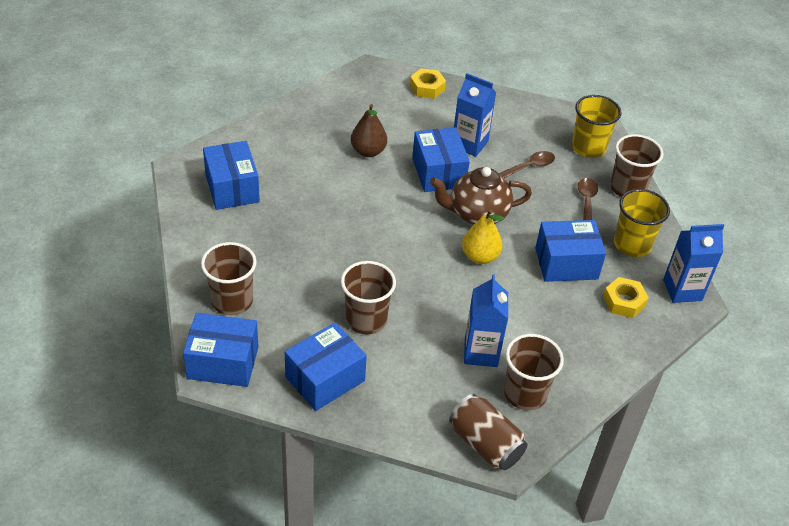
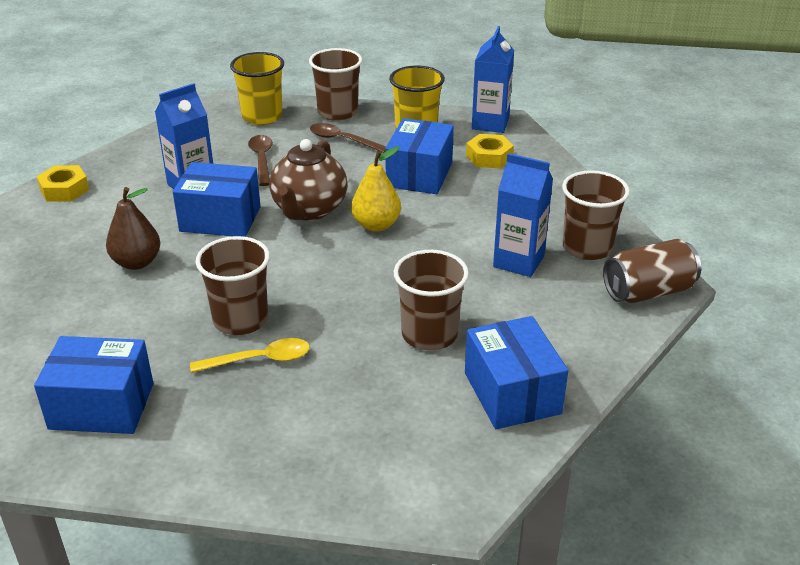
camera: 65 degrees left, 10 degrees down
blue box [183,313,259,387] -> none
brown cup [201,242,257,315] -> brown cup moved to [195,236,270,335]
none -> yellow spoon [190,338,310,373]

